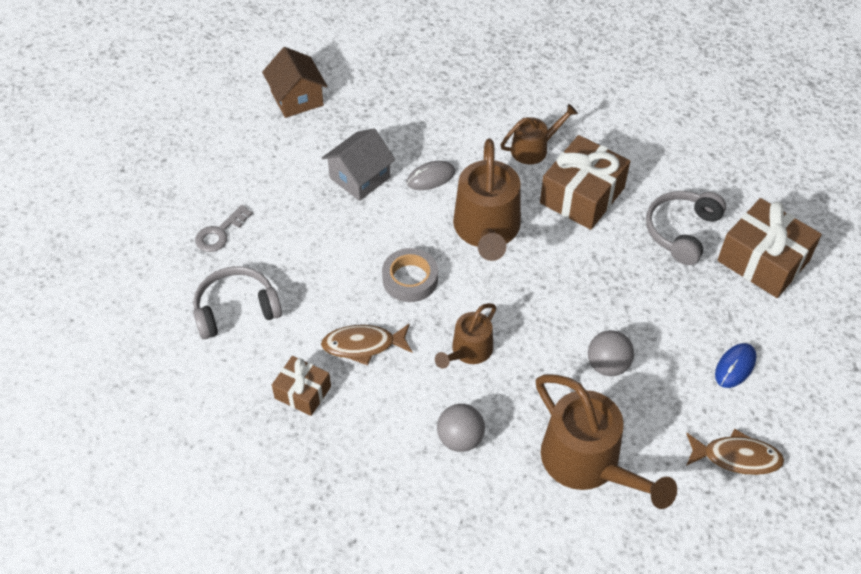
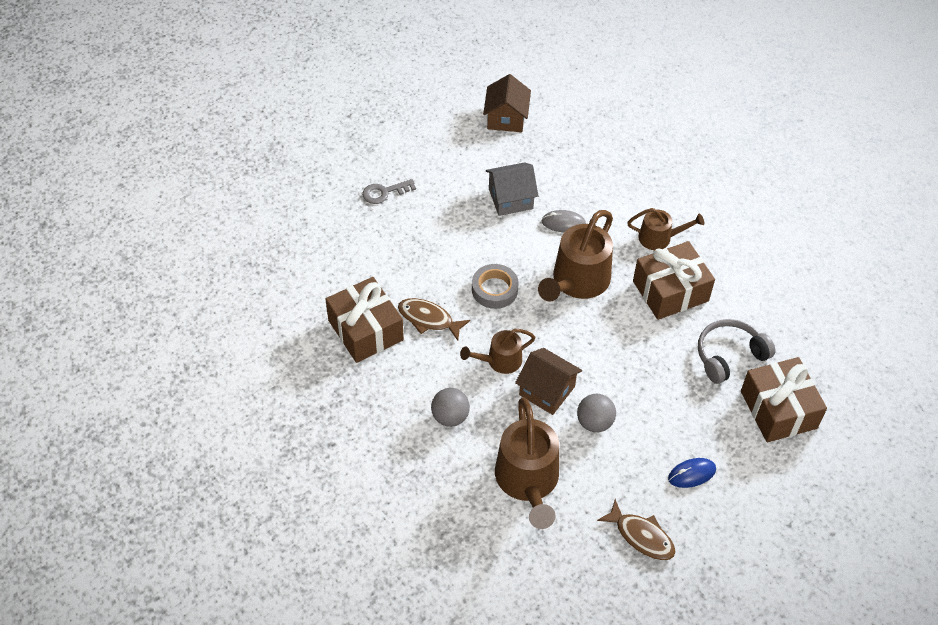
camera: 30 degrees right, 0 degrees up
grey headphones [193,266,282,339] -> none
brown gift [272,356,331,416] -> brown gift [325,277,404,363], size x1.75
none -> brown house [515,348,582,415]

